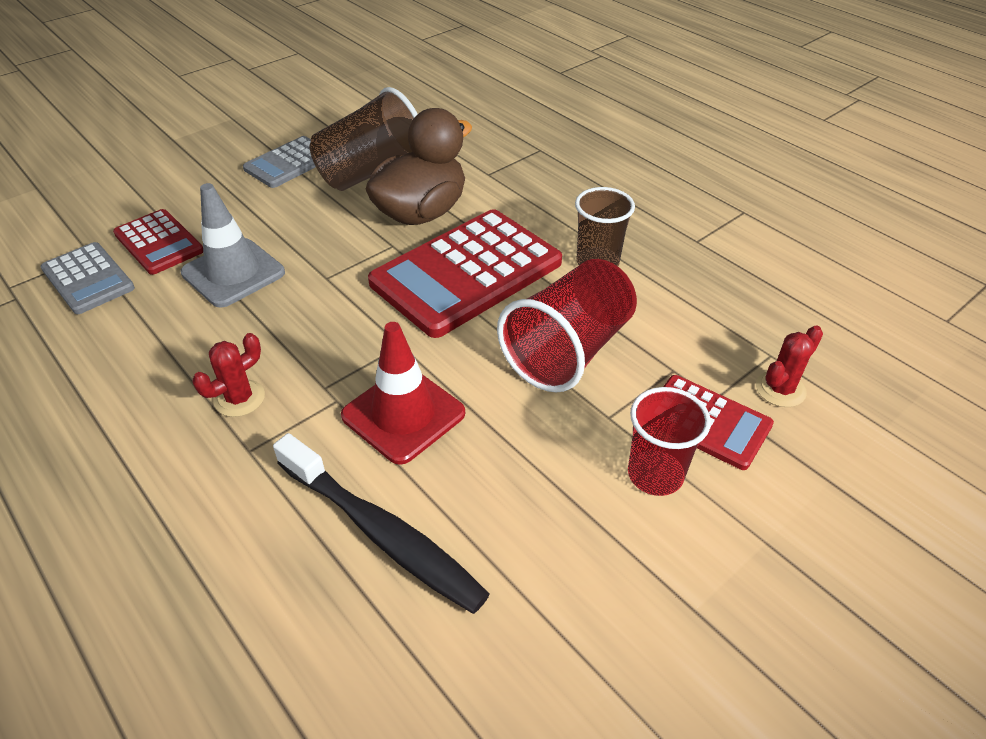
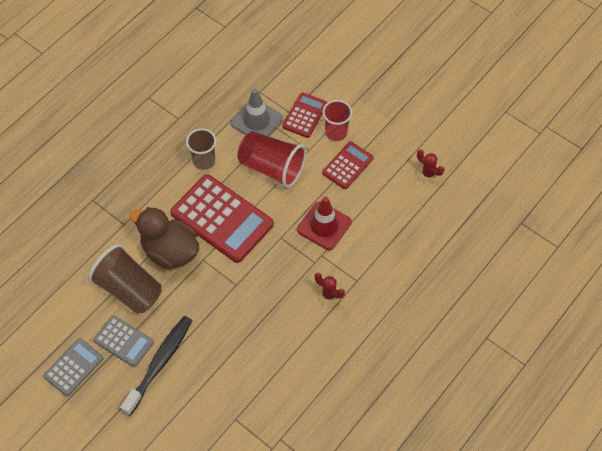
camera: 100 degrees left, 15 degrees up
grey calculator [40,242,135,314] -> grey calculator moved to [44,338,103,396]
red calculator [113,209,203,275] -> red calculator moved to [322,141,374,189]
grey traffic cone [180,183,285,308] -> grey traffic cone moved to [231,88,283,136]
black toothbrush [273,433,490,614] -> black toothbrush moved to [120,316,192,416]
red cactus [756,325,823,407] -> red cactus moved to [417,150,444,183]

